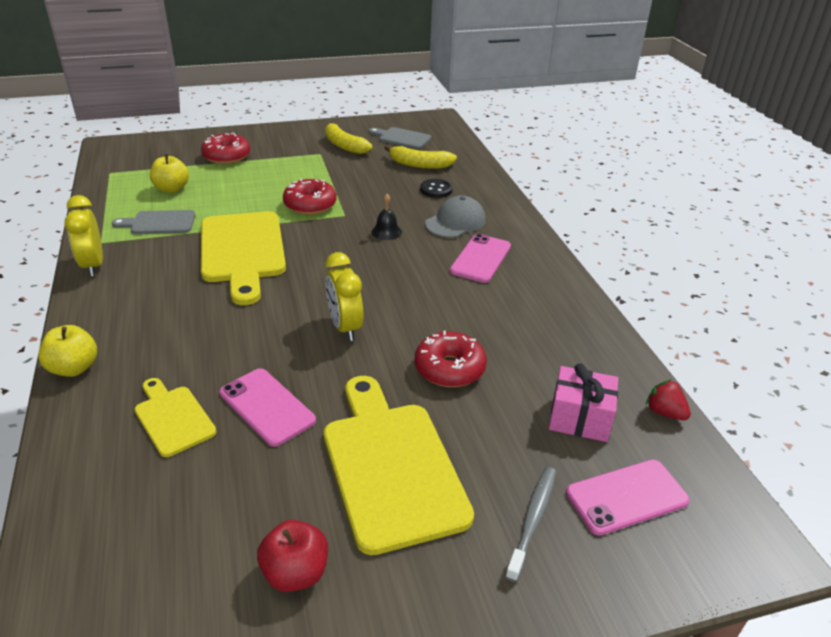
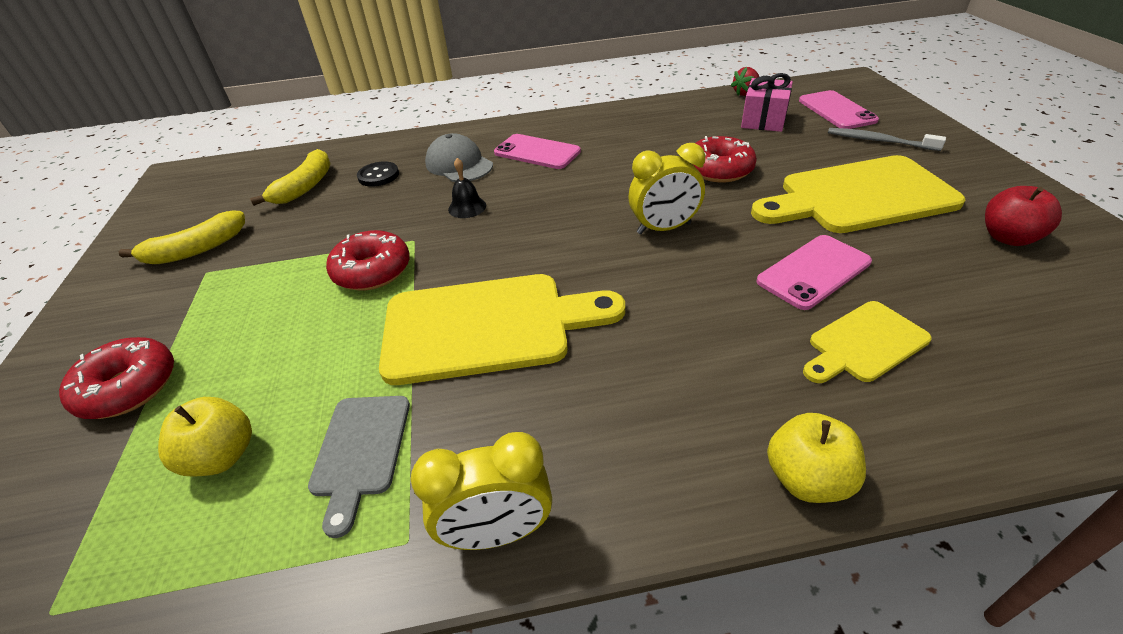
camera: 80 degrees left, 5 degrees up
grey cutting board [369,127,431,149] -> none

